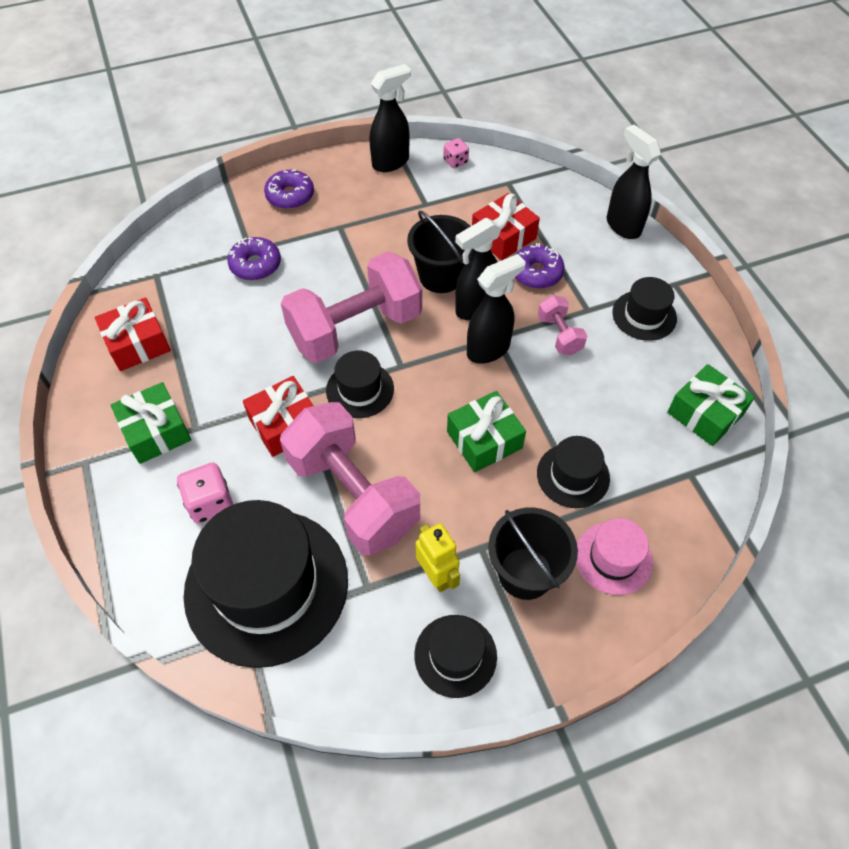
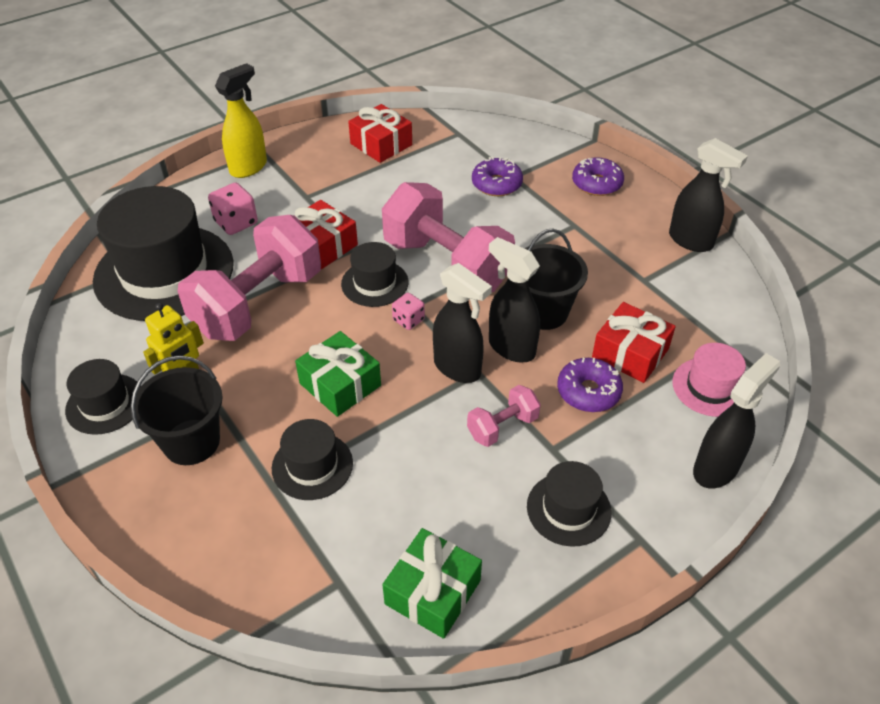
camera: 75 degrees right, 10 degrees down
green gift [111,382,191,464] -> none
pink dice [443,138,469,168] -> pink dice moved to [392,293,425,330]
pink hat [576,518,653,595] -> pink hat moved to [673,343,746,417]
none -> yellow spray bottle [215,63,267,178]

